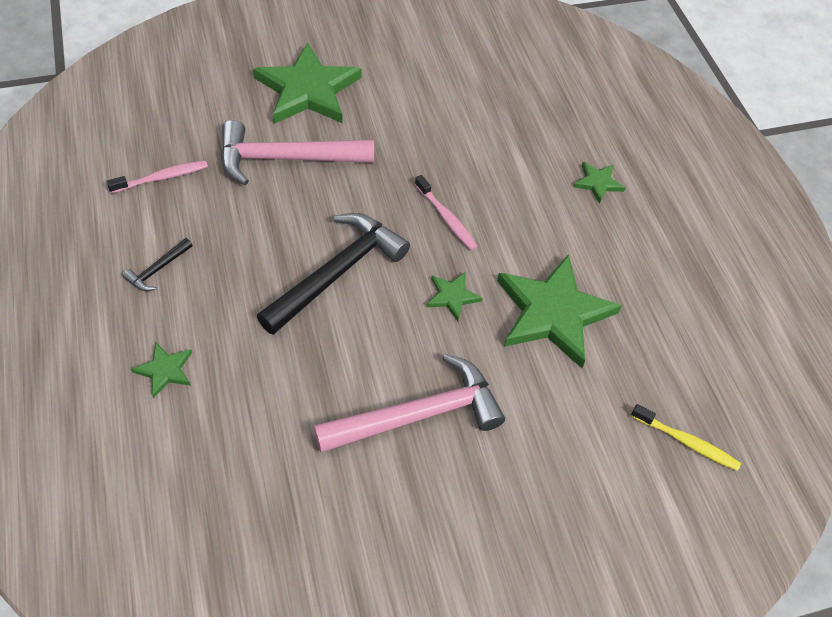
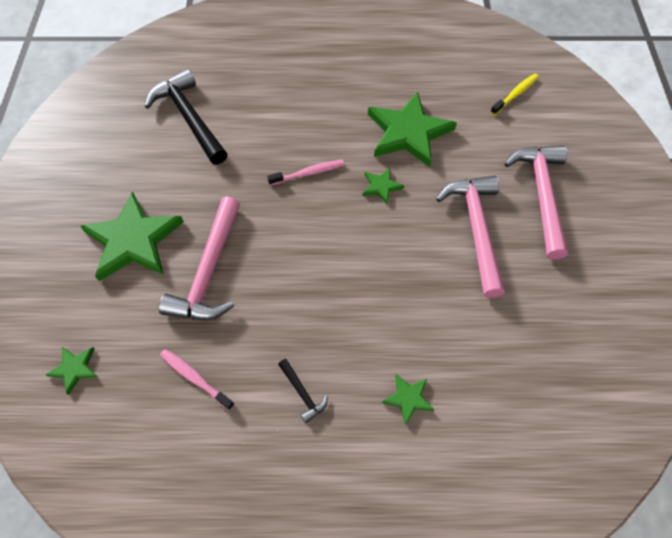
camera: 70 degrees left, 5 degrees up
pink toothbrush [106,160,208,193] -> pink toothbrush turned 45 degrees counterclockwise [160,349,234,410]
black hammer [257,213,410,335] -> black hammer moved to [145,69,227,165]
green star [573,162,625,204] -> green star moved to [46,347,98,395]
none -> pink hammer [504,146,568,259]

